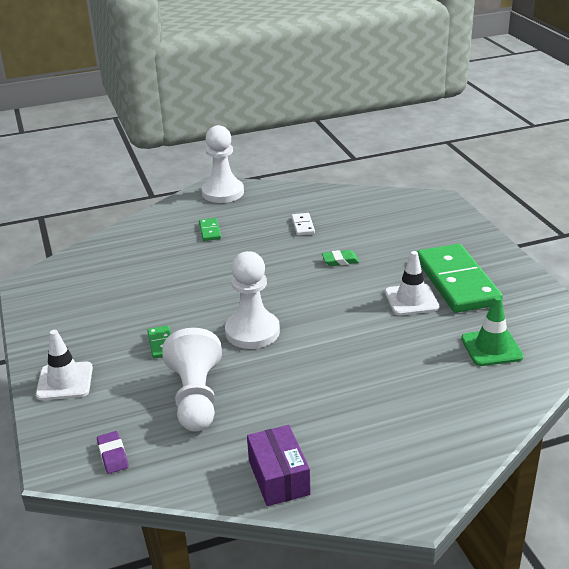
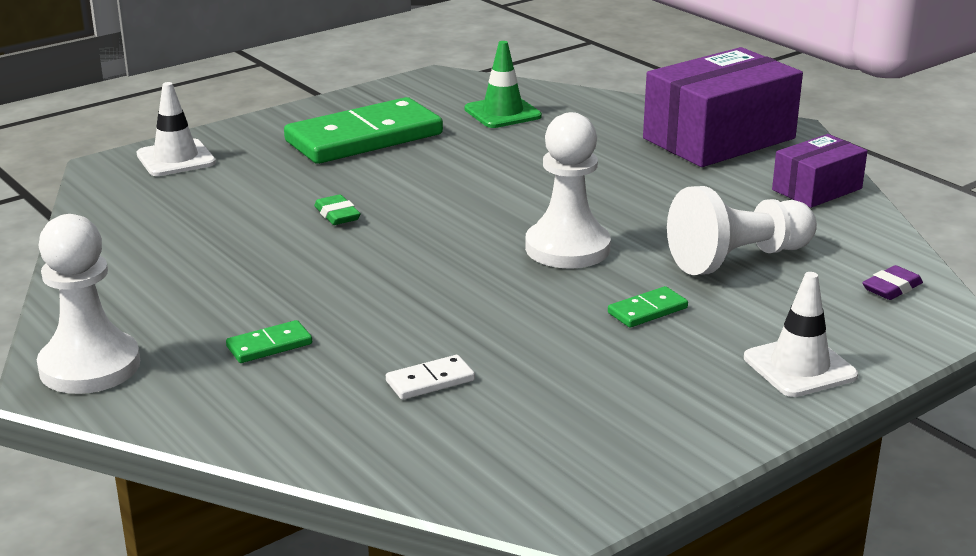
camera: 110 degrees left, 5 degrees down
white domino [291,213,315,236] -> white domino moved to [386,355,475,400]
white traffic cone [385,251,439,315] -> white traffic cone moved to [137,82,216,176]
none -> purple box [643,47,803,167]

